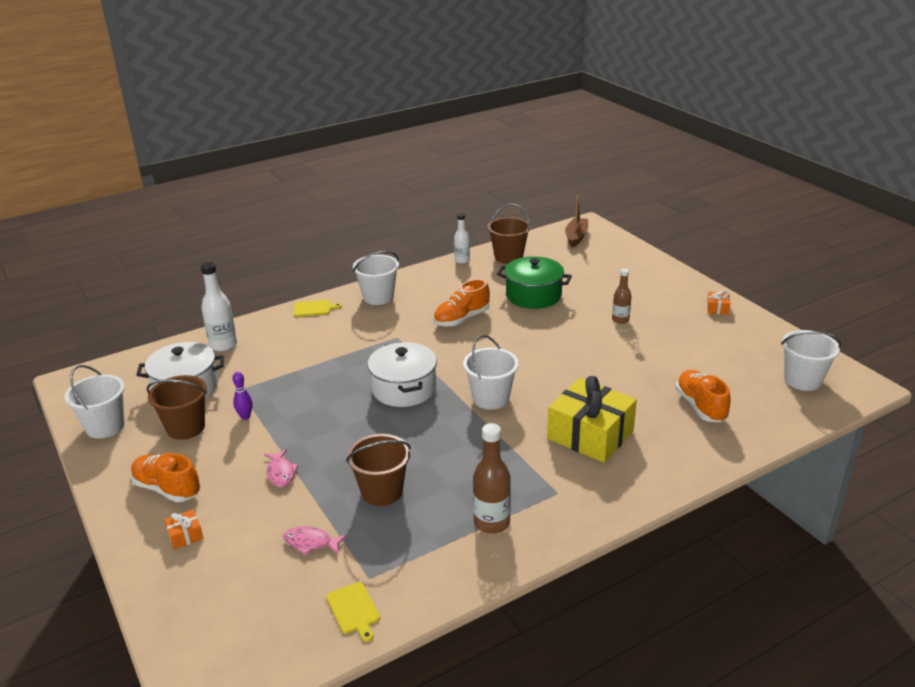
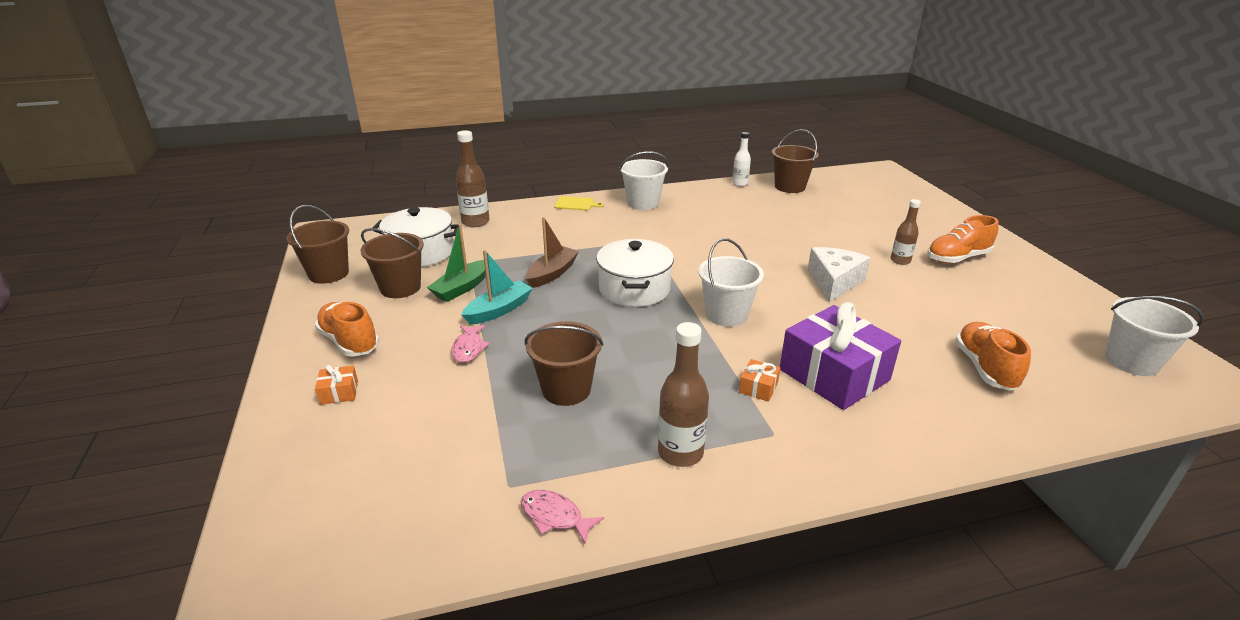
camera: 15 degrees right, 0 degrees up
white bucket [65,365,125,438] -> brown bucket [286,205,349,284]
white bottle [201,262,237,352] -> brown bottle [456,130,490,227]
purple bowling pin [233,372,253,420] -> green boat [427,224,488,302]
pink fish [283,526,347,555] -> pink fish moved to [521,490,604,544]
yellow cutting board [326,582,380,642] -> none
orange shoe [433,279,490,327] -> orange shoe moved to [927,215,999,263]
green pot [497,256,572,309] -> none
yellow gift [547,376,637,463] -> purple gift [780,302,901,410]
brown boat [565,196,588,247] -> brown boat moved to [526,217,579,288]
orange gift [707,291,730,315] -> orange gift moved to [739,359,780,402]
none -> turquoise boat [461,250,533,325]
none -> white cheese [808,247,870,302]

